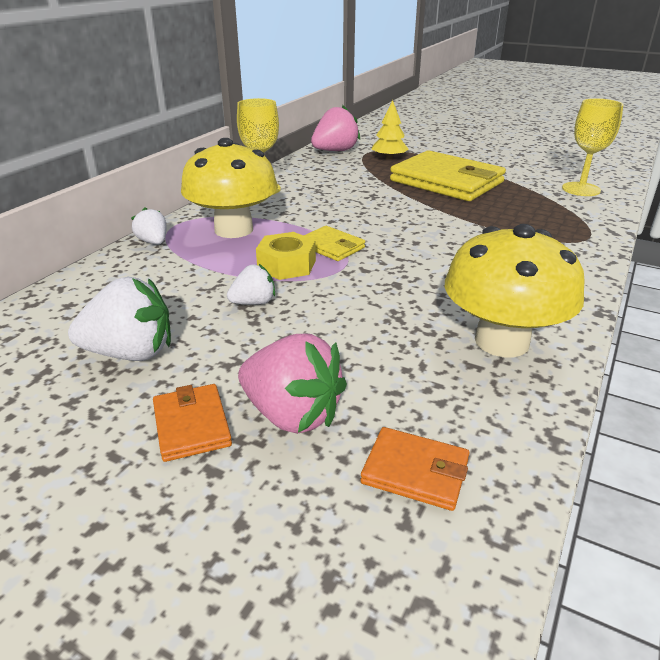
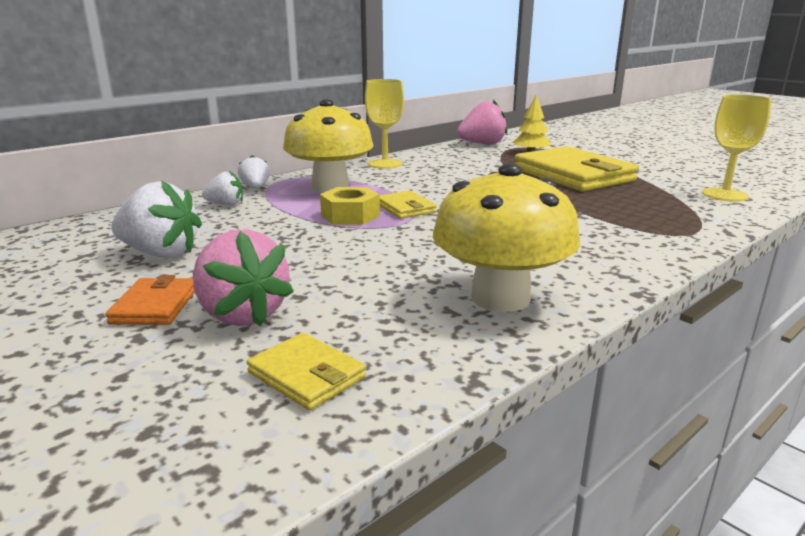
camera: 20 degrees right, 10 degrees down
white strawberry [227,264,275,305] -> white strawberry moved to [202,171,243,205]
orange wallet [360,427,469,511] -> yellow wallet [247,333,366,410]

